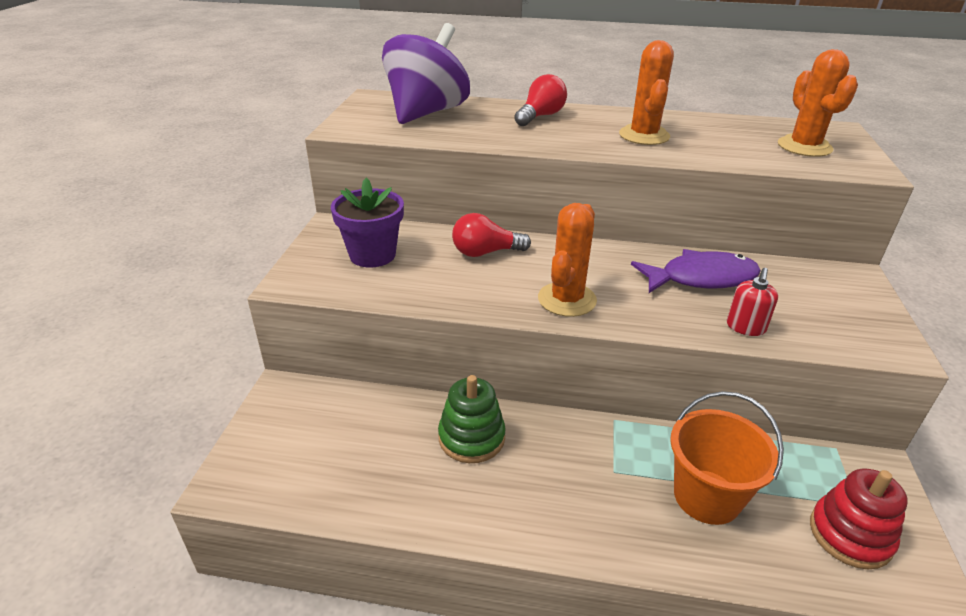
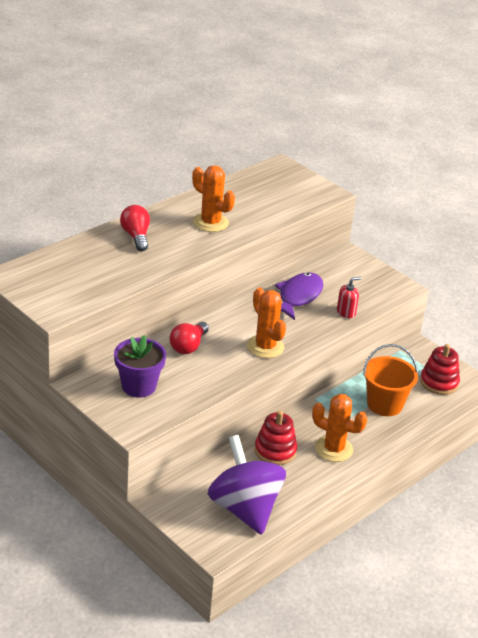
camera: 55 degrees left, 0 degrees up
purple spinning top [382,23,470,124] -> purple spinning top moved to [208,435,286,535]
green stacking toy [438,375,506,463] -> red stacking toy [255,411,297,465]
red soap dispenser [727,268,778,336] -> red soap dispenser turned 90 degrees counterclockwise [337,277,361,318]
orange cactus [778,49,858,157] -> orange cactus moved to [312,394,367,462]

